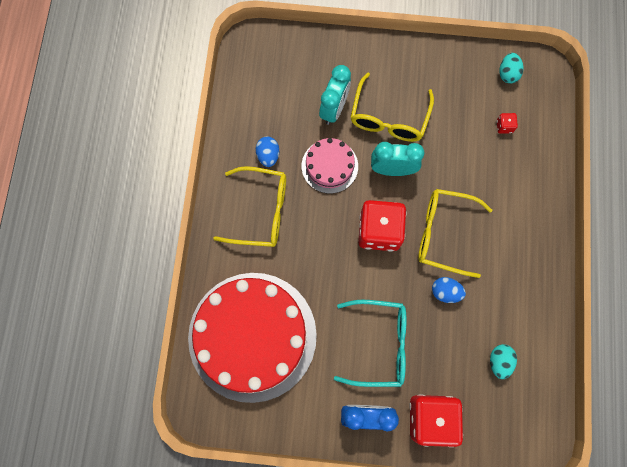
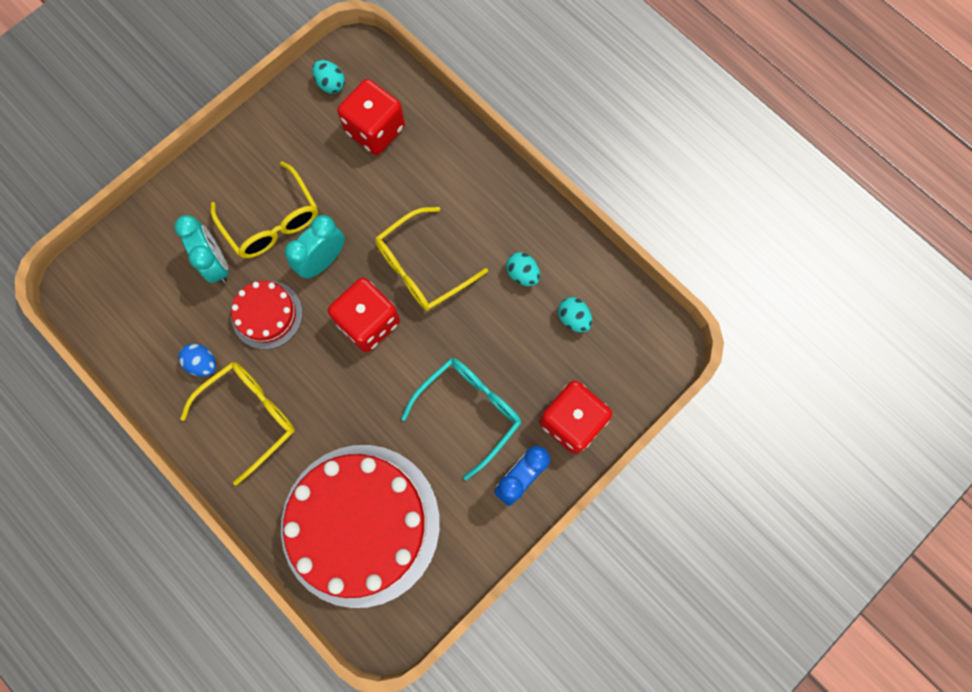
camera: 50 degrees left, 0 degrees up
pink cake [302,138,358,194] -> red cake [231,281,303,349]
blue egg [432,277,466,303] -> none
red dice [497,113,518,134] -> red dice [337,79,405,155], size x2.45
none -> turquoise egg [506,252,540,286]

